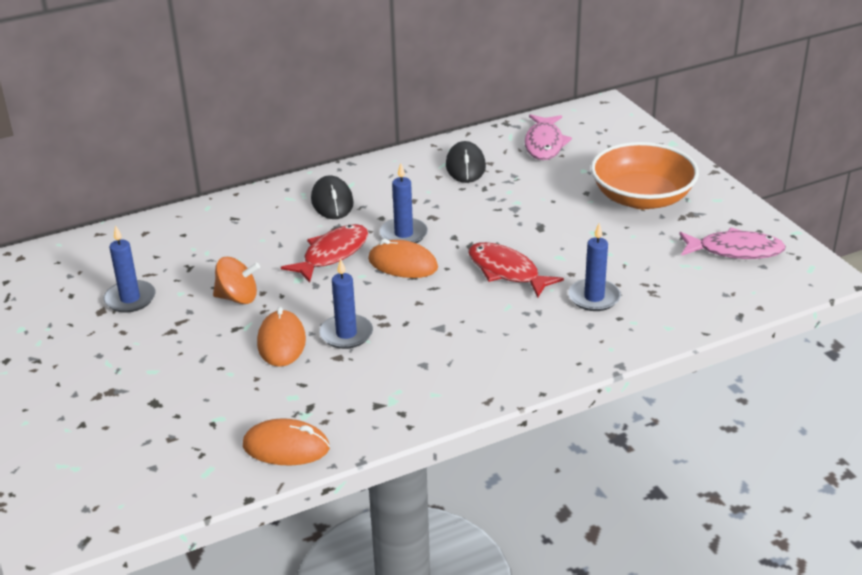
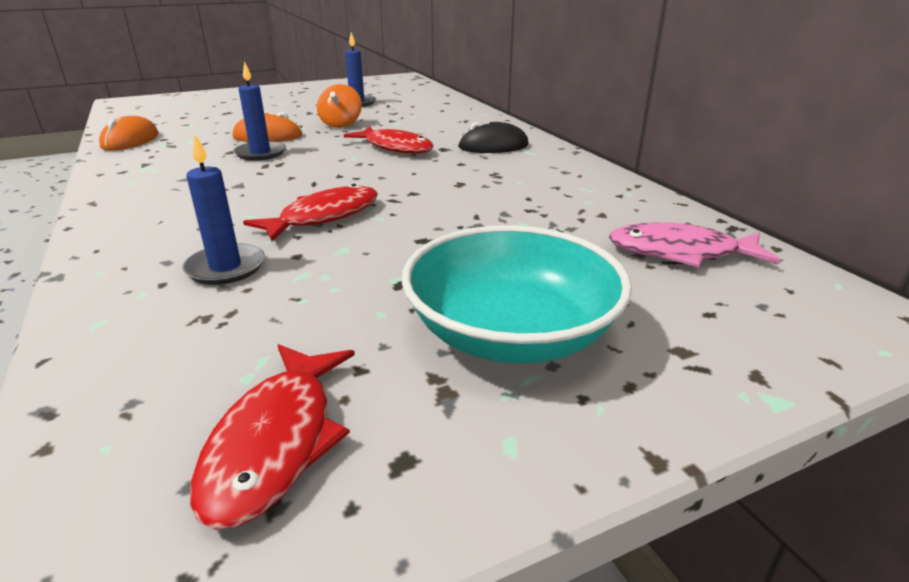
camera: 90 degrees right, 5 degrees down
orange mouse [368,239,438,278] -> none
blue candle [380,163,428,243] -> none
black mouse [446,141,486,183] -> none
orange bowl [591,142,699,209] -> turquoise bowl [402,225,632,363]
pink fish [679,227,786,259] -> red fish [190,344,355,530]

